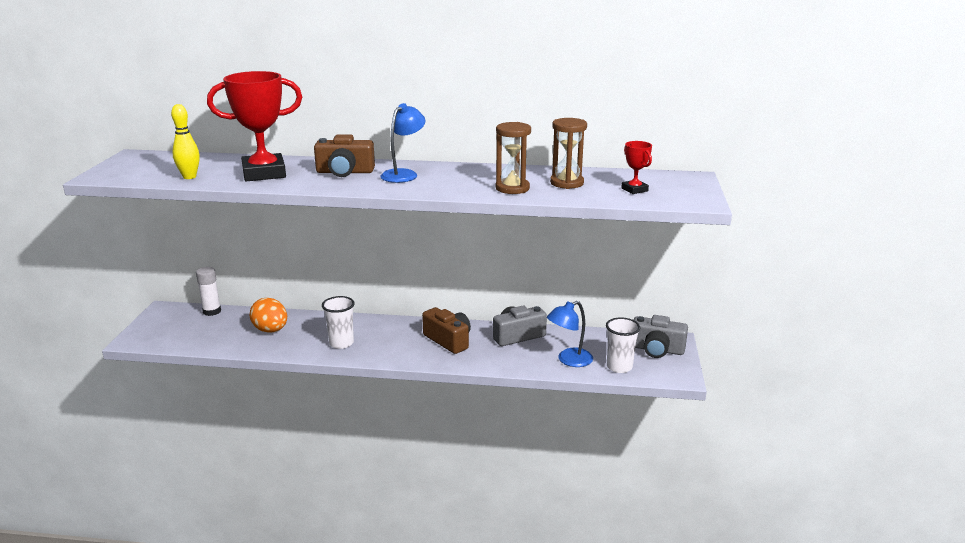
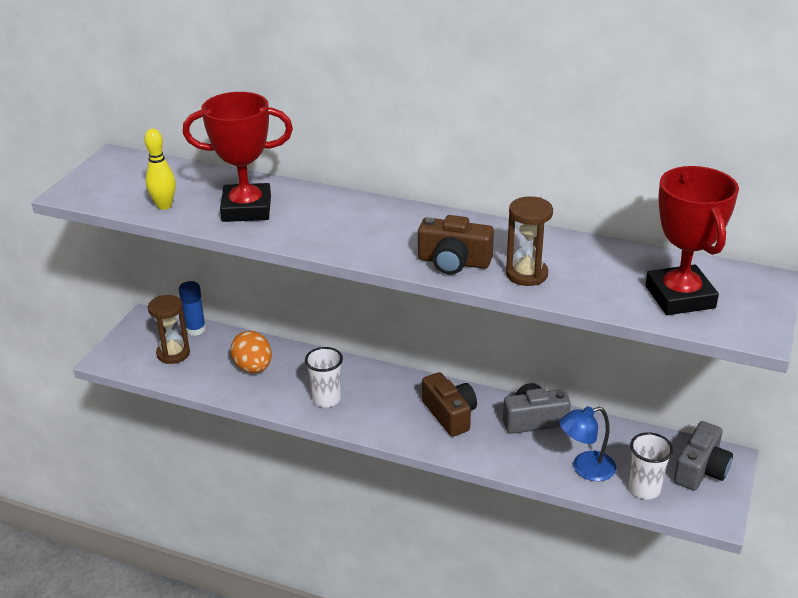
camera: 15 degrees right, 10 degrees up
white glue stick [196,267,221,316] -> blue glue stick [179,281,206,336]
brown camera [314,134,375,177] -> brown camera moved to [418,215,494,275]
blue lamp [380,103,425,183] -> none
brown hourglass [550,118,587,189] -> brown hourglass moved to [148,295,190,364]
red trophy [621,141,652,194] -> red trophy [645,166,739,315], size x2.17
grey camera [634,315,688,358] -> grey camera turned 90 degrees counterclockwise [674,421,733,490]

